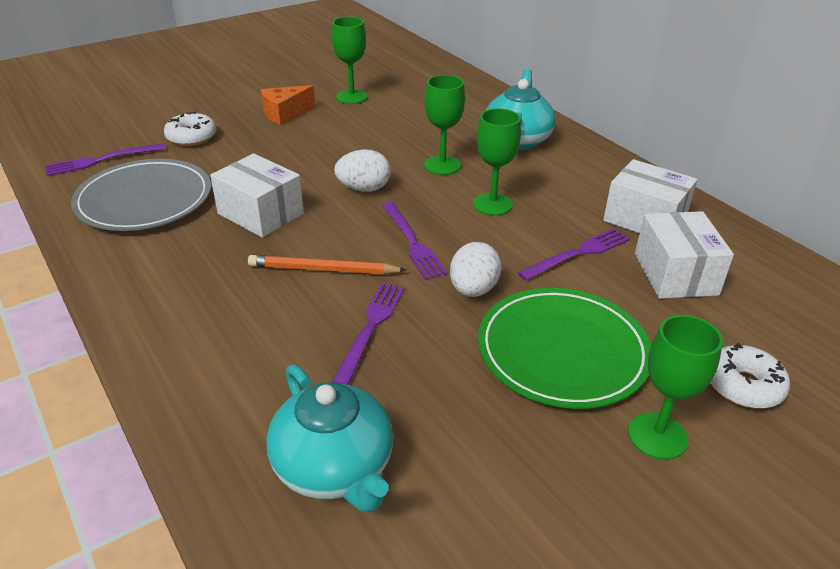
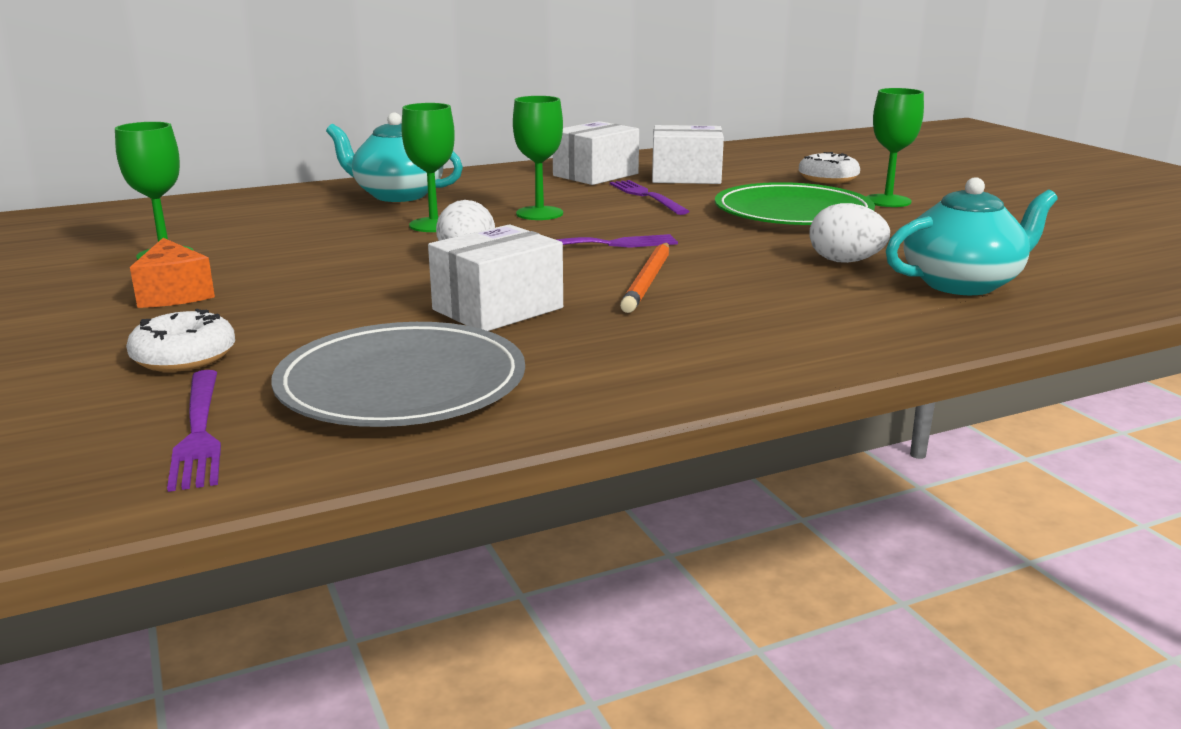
camera: 80 degrees left, 15 degrees down
purple fork [332,283,405,385] -> none
white egg [450,242,501,297] -> white egg moved to [809,203,890,263]

